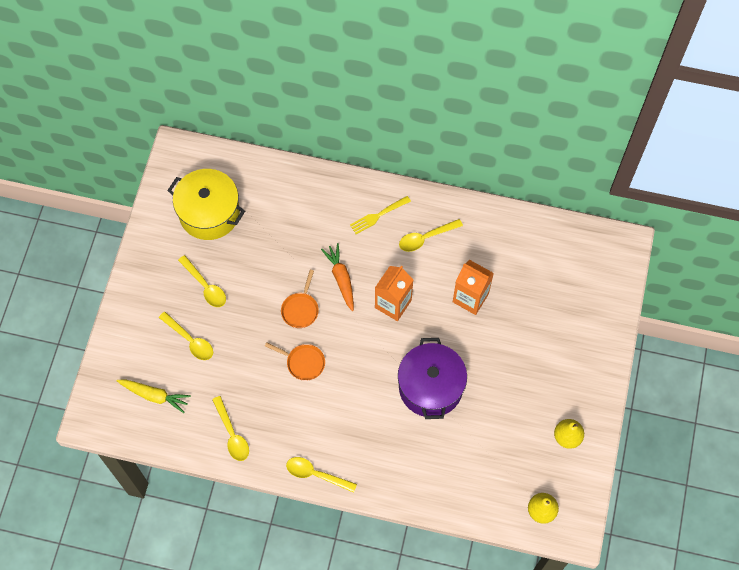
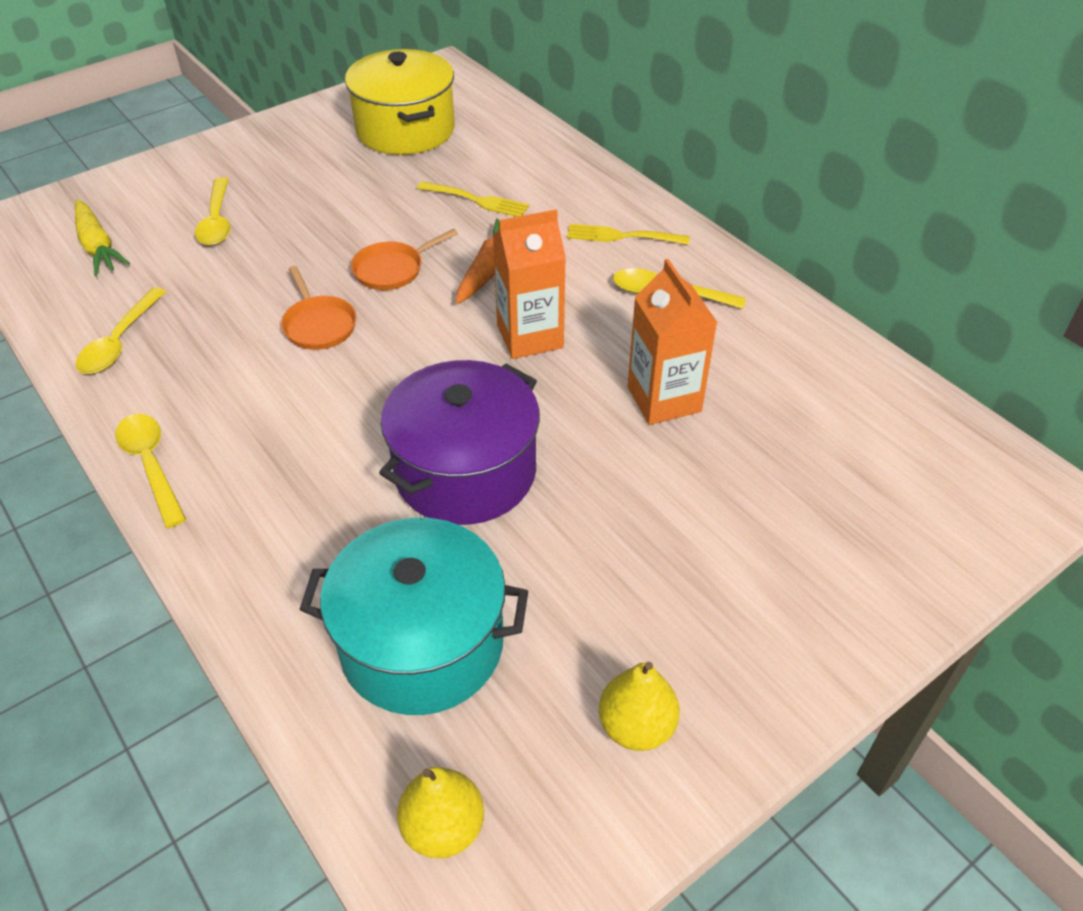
camera: 40 degrees right, 20 degrees down
yellow spoon [178,255,226,307] -> none
none -> turquoise pot [300,518,528,715]
none -> yellow fork [417,181,529,217]

